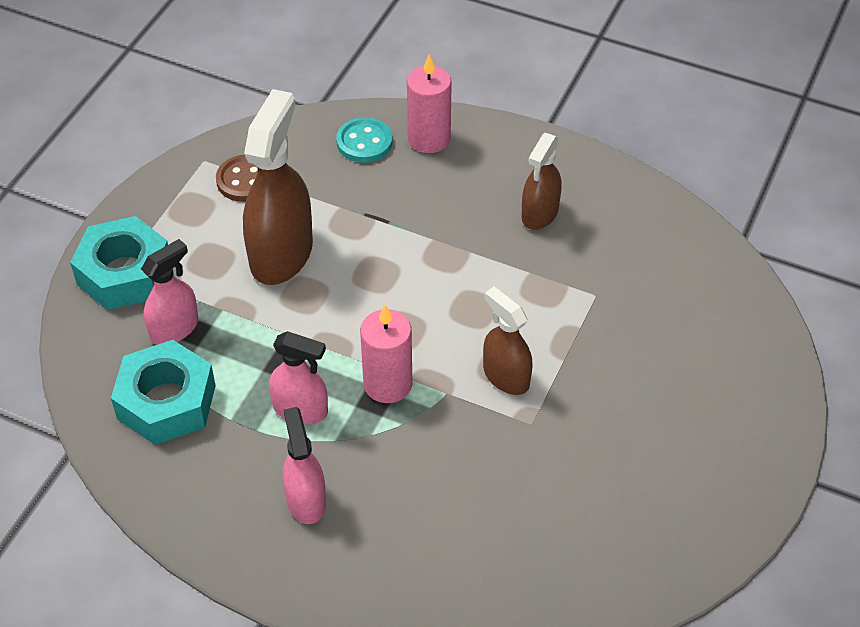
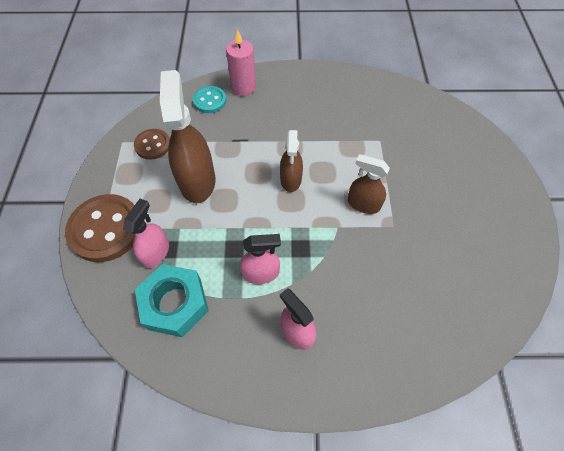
camera: 25 degrees left, 10 degrees up
turquoise nut [70,216,168,310] -> brown button [65,194,135,262]
pink candle [360,305,412,403] -> none
brown spray bottle [521,133,562,230] -> brown spray bottle moved to [280,130,303,192]

